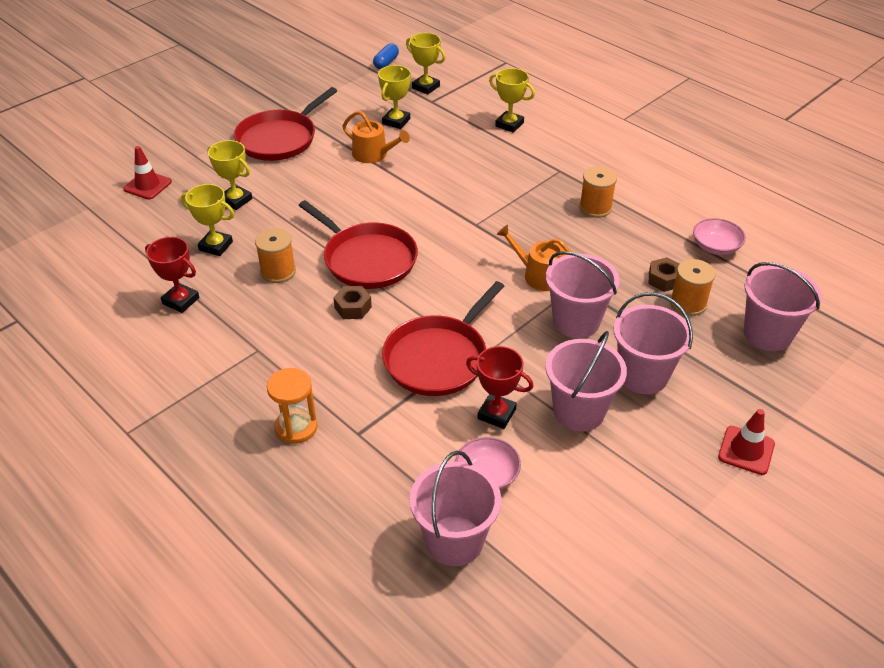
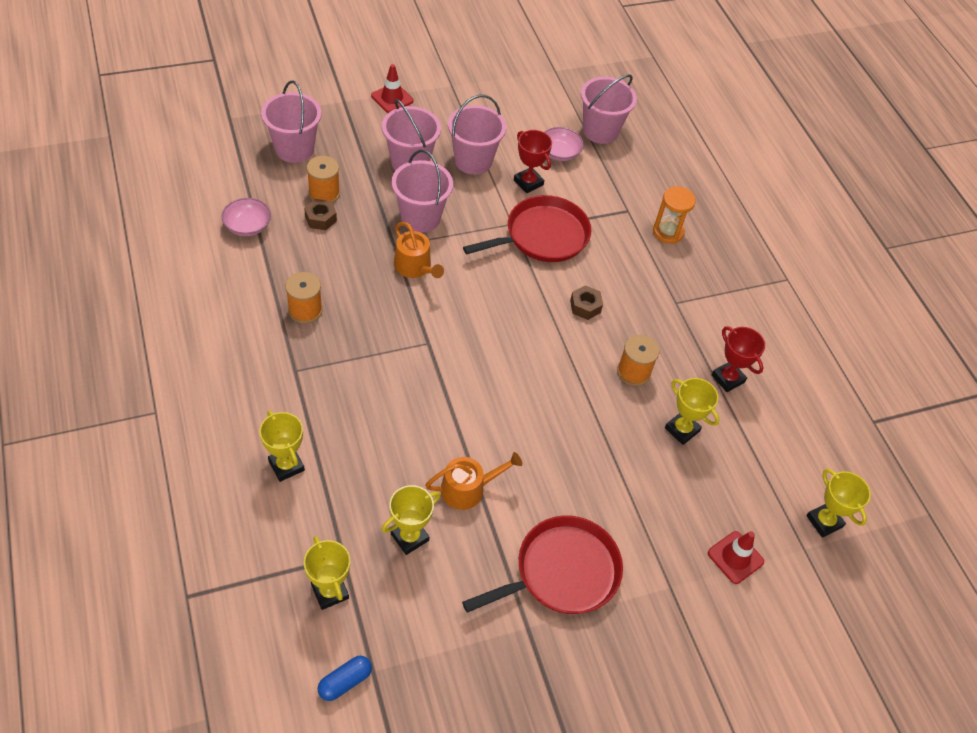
camera: 160 degrees left, 10 degrees up
yellow trophy [208,140,252,210] -> yellow trophy moved to [806,469,871,538]
red pan [298,200,418,289] -> none
orange watering can [342,110,410,163] -> orange watering can turned 105 degrees clockwise [425,452,522,510]

